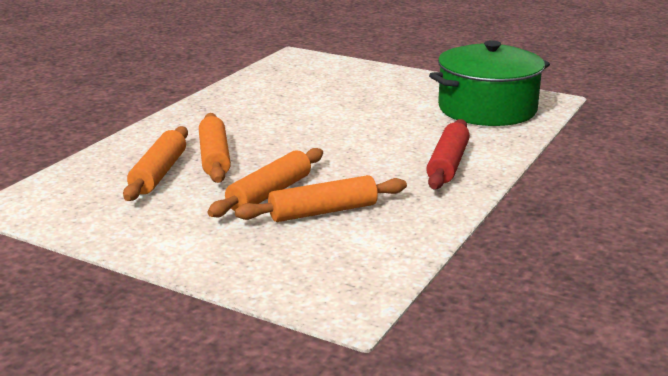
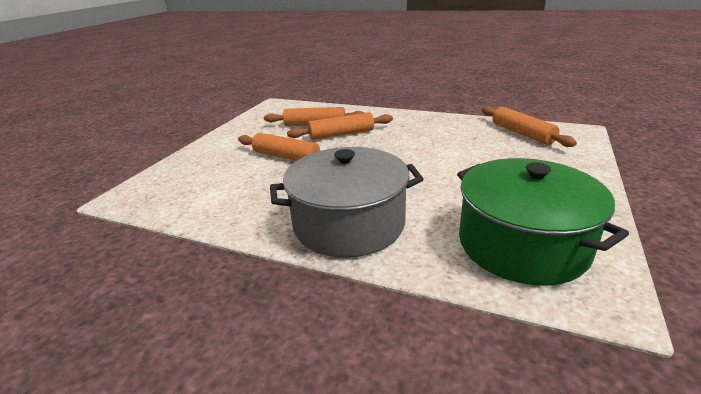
camera: 85 degrees right, 5 degrees up
orange rolling pin [235,175,407,222] -> orange rolling pin moved to [482,106,577,147]
red rolling pin [426,119,470,190] -> grey pot [270,147,424,258]

